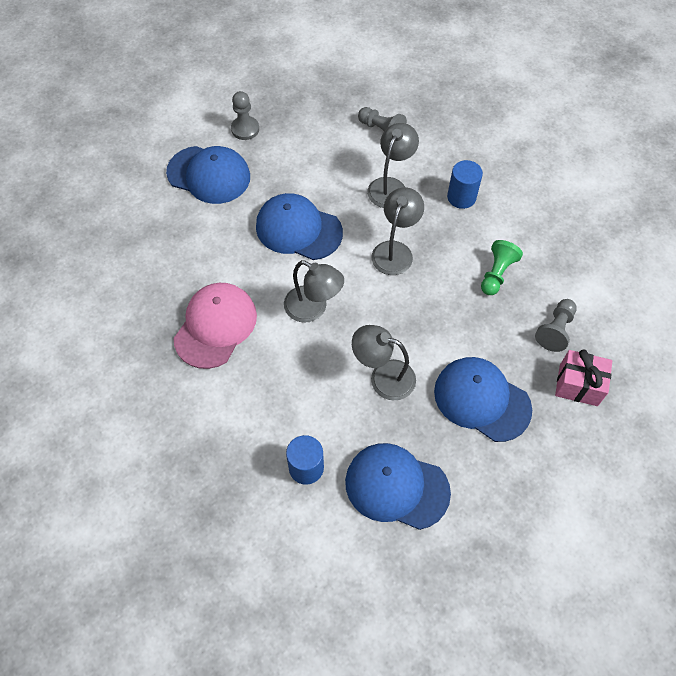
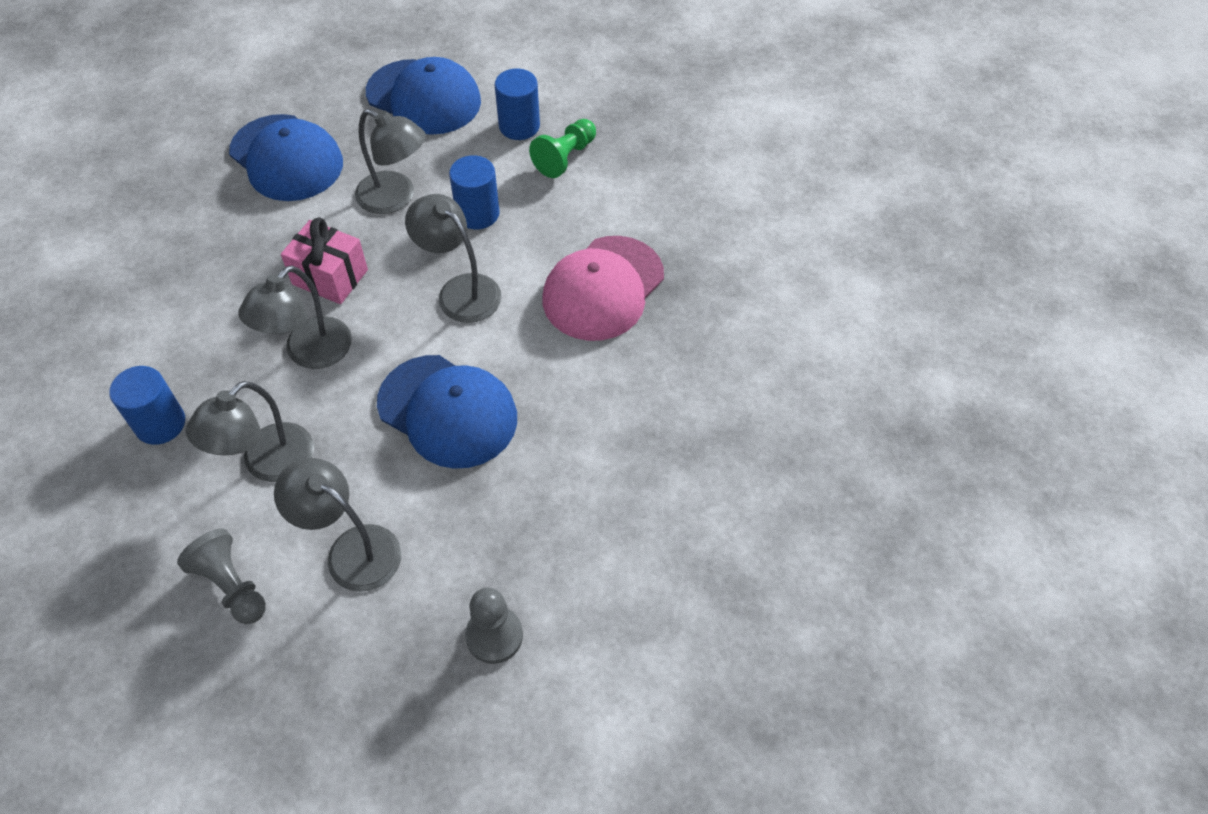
camera: 170 degrees left, 5 degrees down
blue cap [166,146,250,204] -> none
green pawn [481,240,523,295] -> green pawn moved to [529,119,596,178]
grey pawn [535,299,577,352] -> none
pink gift [555,349,612,406] -> pink gift moved to [281,217,368,304]
none -> grey lamp [274,458,401,592]
none -> blue cylinder [449,155,500,229]

